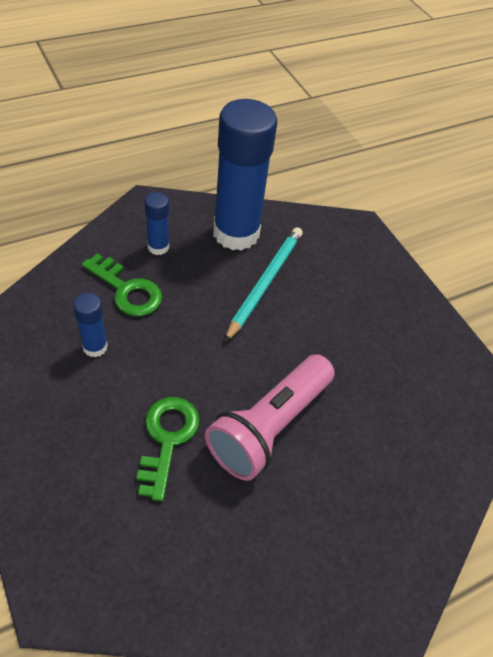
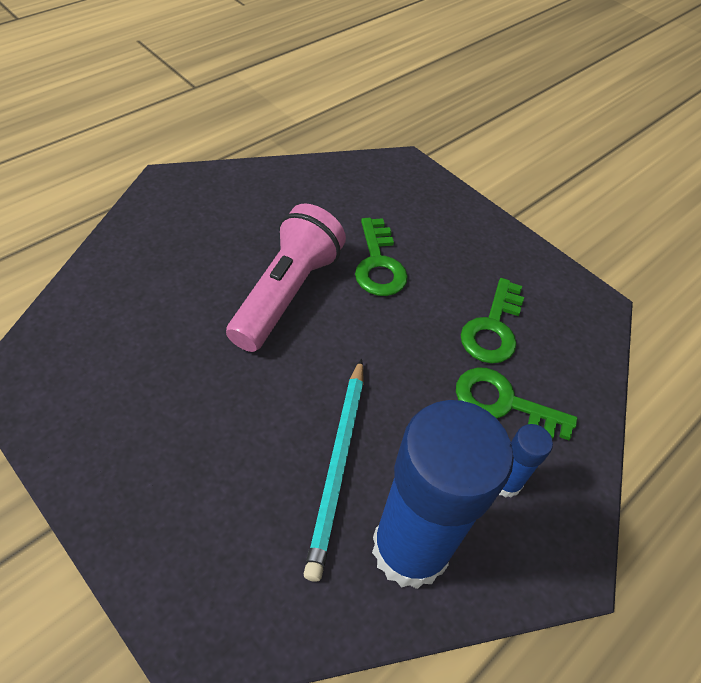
camera: 165 degrees right, 0 degrees up
blue glue stick [73,293,108,357] -> green key [461,278,524,364]

